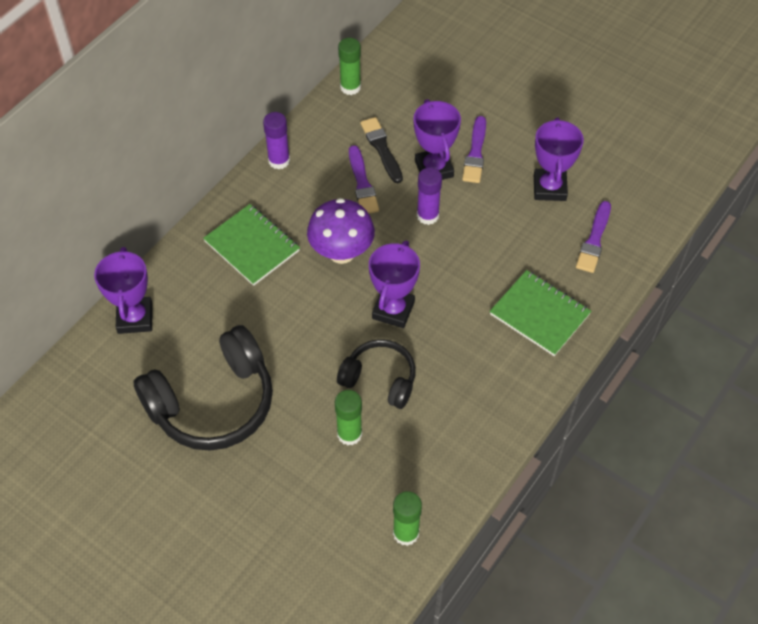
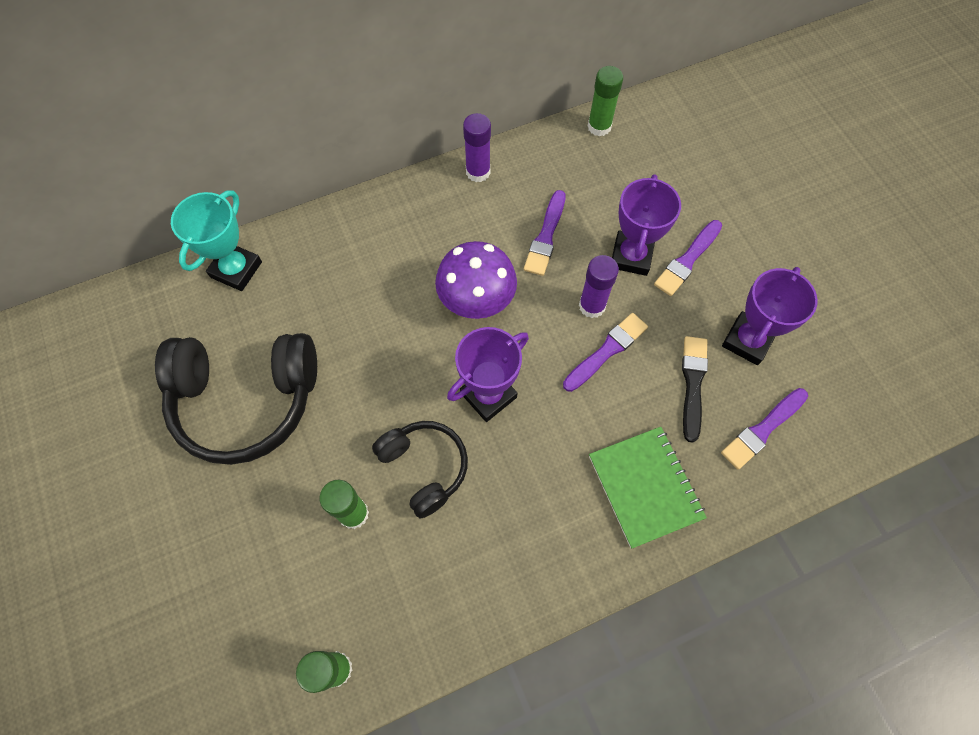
camera: 30 degrees right, 10 degrees up
purple trophy [94,247,153,334] -> turquoise trophy [171,190,262,291]
green notebook [203,204,300,286] -> none
black brush [360,117,403,183] -> black brush moved to [682,336,708,443]
none -> purple brush [563,313,648,392]

